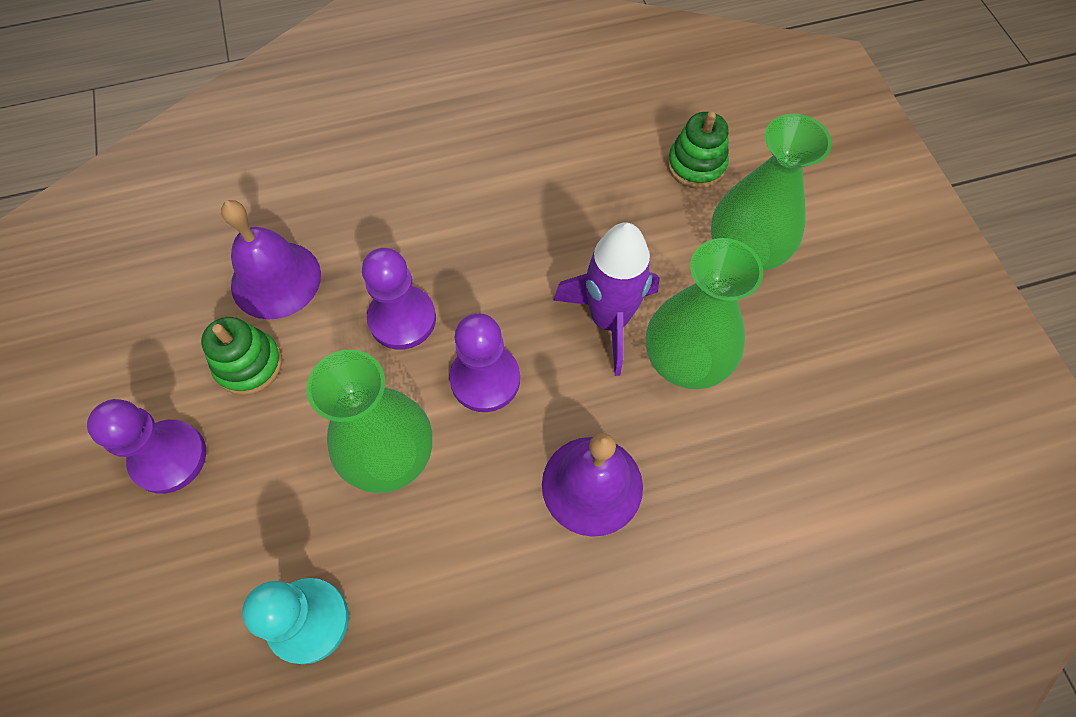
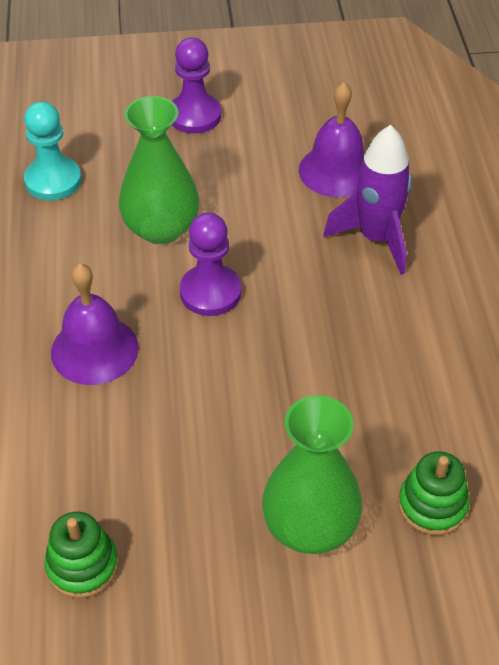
camera: 100 degrees right, 15 degrees down
green stacking toy [201,317,282,395] -> green stacking toy moved to [44,512,119,598]
purple pawn [362,248,436,350] -> none
purple rocket [553,222,659,376] -> purple rocket moved to [323,125,412,275]
green vase [646,238,763,389] -> none

